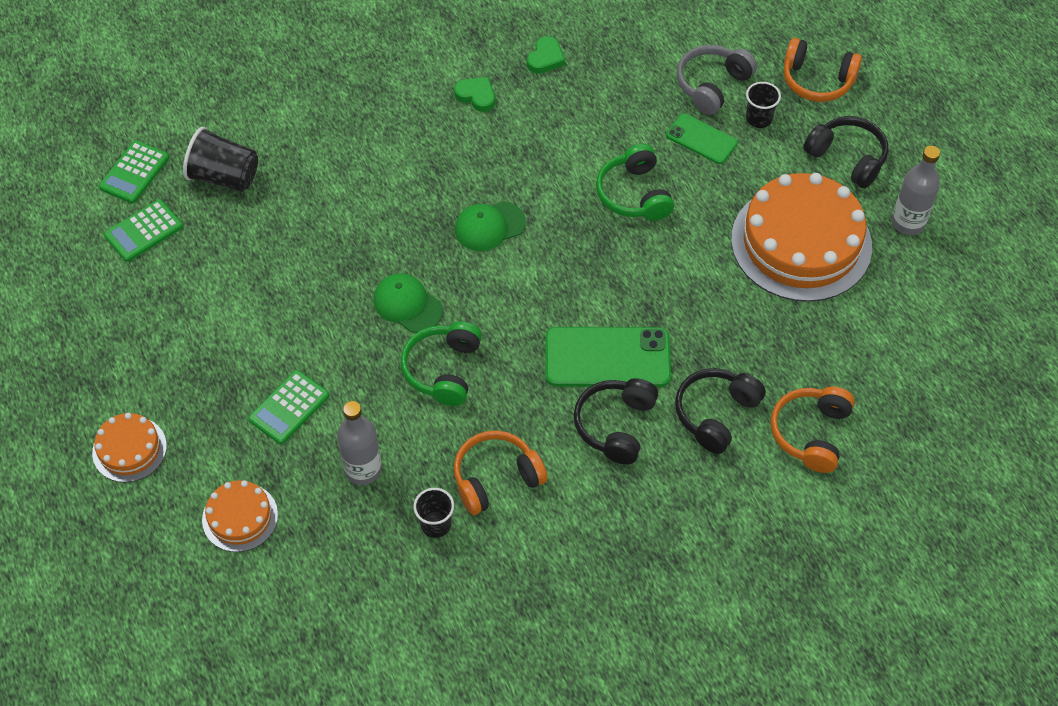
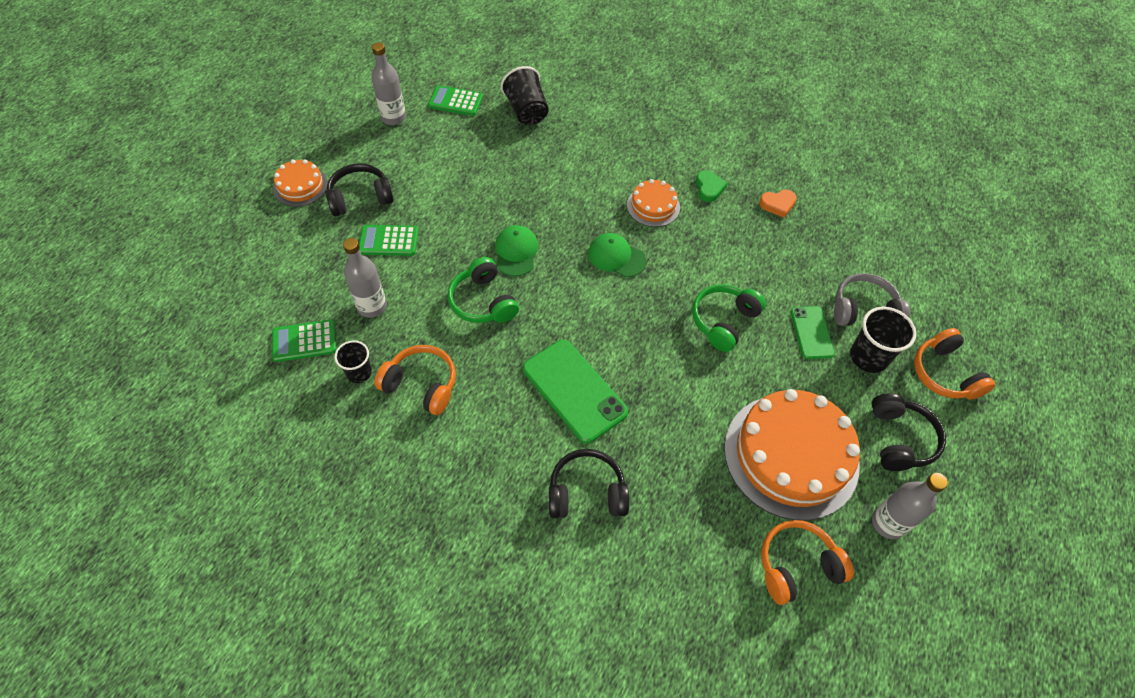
camera: 50 degrees right, 0 degrees up
green calculator [99,140,169,203] -> green calculator moved to [272,319,337,362]
orange cake [202,480,278,552] -> orange cake moved to [627,179,680,227]
green headphones [401,321,482,406] -> green headphones turned 90 degrees counterclockwise [448,257,519,323]
green heart [527,36,565,74] -> orange heart [759,190,797,218]
black headphones [574,378,658,465] -> black headphones moved to [326,163,394,216]
black cup [746,82,781,128] -> black cup [850,307,916,373], size x1.57
orange headphones [770,386,855,473] -> orange headphones moved to [761,520,854,605]
none -> grey bottle [371,42,406,125]

